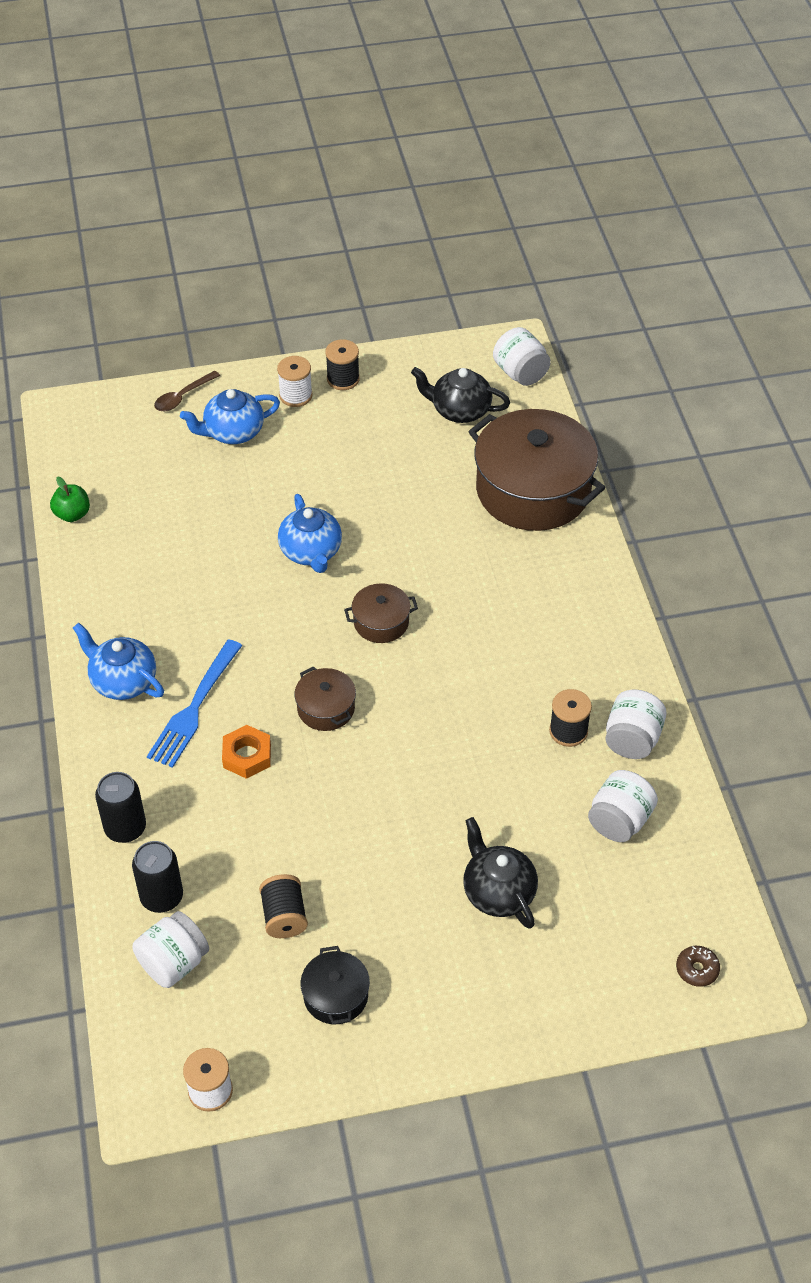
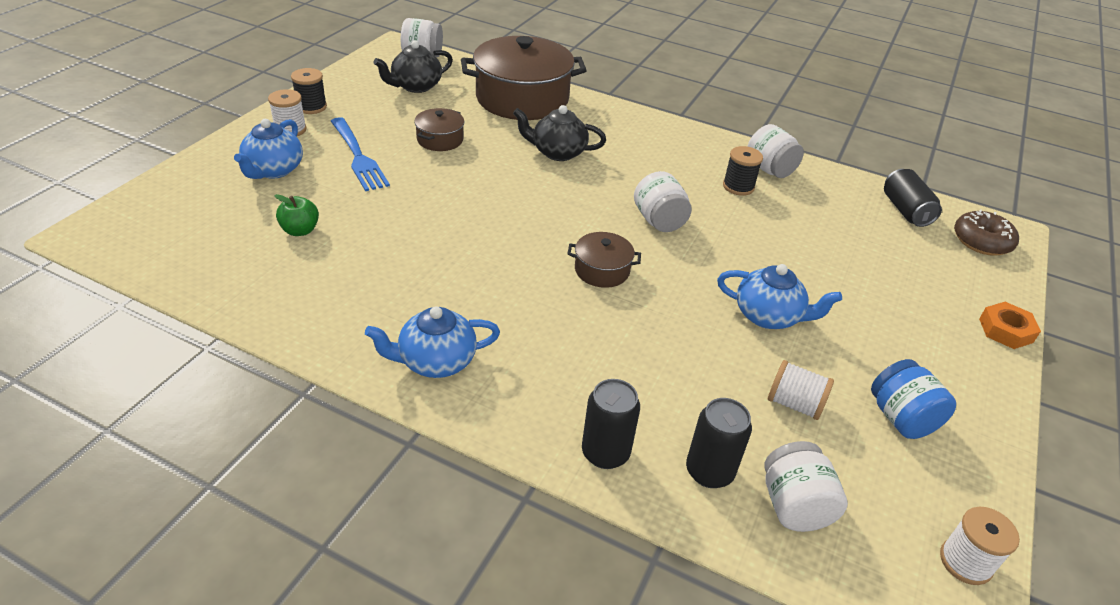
camera: 55 degrees left, 10 degrees down
green apple [50,476,90,522] -> green apple moved to [274,194,319,236]
blue fork [147,639,242,768] -> blue fork moved to [331,117,390,191]
brown spoon [154,370,220,411] -> none
orange nut [222,725,271,779] -> orange nut moved to [979,302,1041,349]
black spool [259,874,308,938] -> white spool [768,360,834,420]
blue teapot [278,494,342,573] -> blue teapot moved to [717,264,842,329]
black pot [300,946,370,1024] -> blue jar [871,359,956,439]
brown pot [344,583,418,643] -> brown pot moved to [414,108,465,151]
black teapot [463,817,538,929] -> black teapot moved to [513,105,606,161]
white jar [588,770,658,842] -> white jar moved to [634,171,692,232]
brown donut [676,946,720,987] -> brown donut [954,209,1019,256], size x1.74
none -> black can [884,169,942,227]

